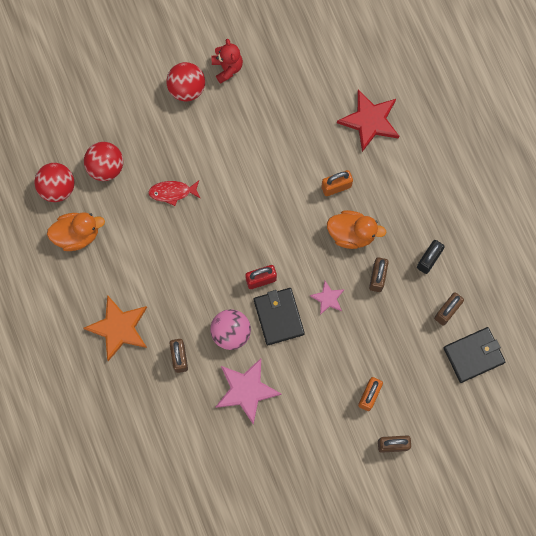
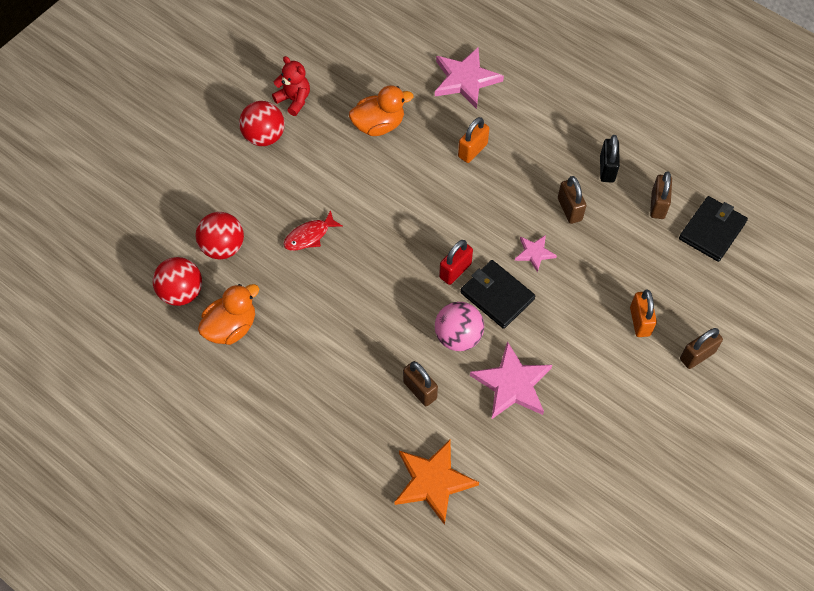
camera: 30 degrees left, 15 degrees down
orange star [84,295,147,361] -> orange star moved to [395,440,479,525]
orange duck [327,210,386,249] -> orange duck moved to [349,85,413,136]
red star [337,90,399,152] -> pink star [435,48,504,109]

